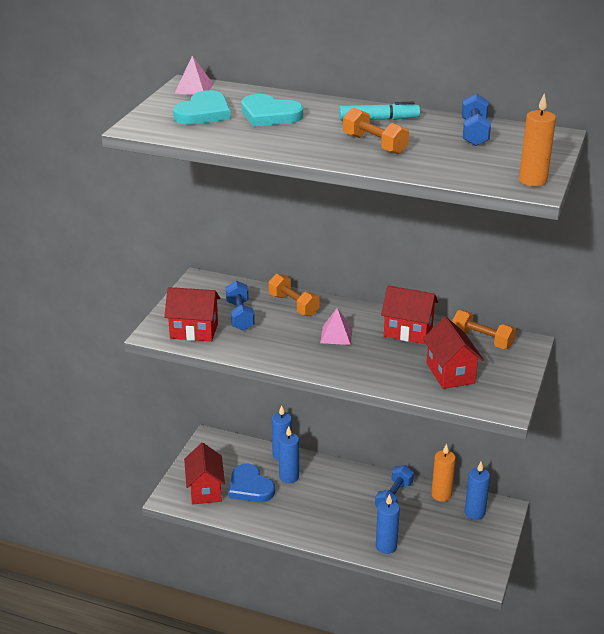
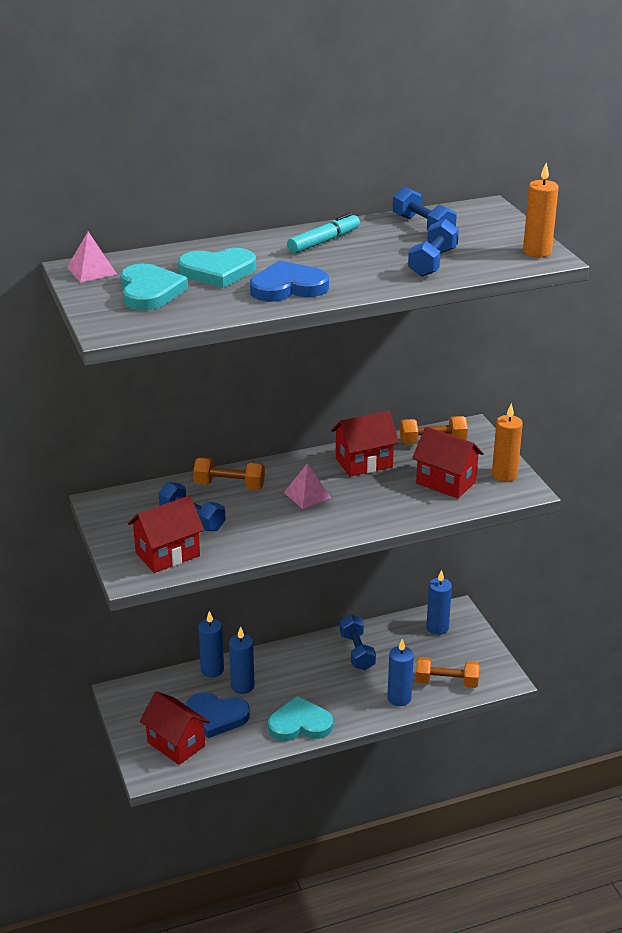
camera: 40 degrees left, 0 degrees up
orange dumbbell [343,107,409,154] -> orange dumbbell moved to [416,657,479,688]
orange candle [431,444,456,502] -> orange candle moved to [492,403,523,482]
none -> blue heart [250,260,329,302]
none -> turquoise heart [268,696,333,741]
none -> blue dumbbell [408,219,459,277]

